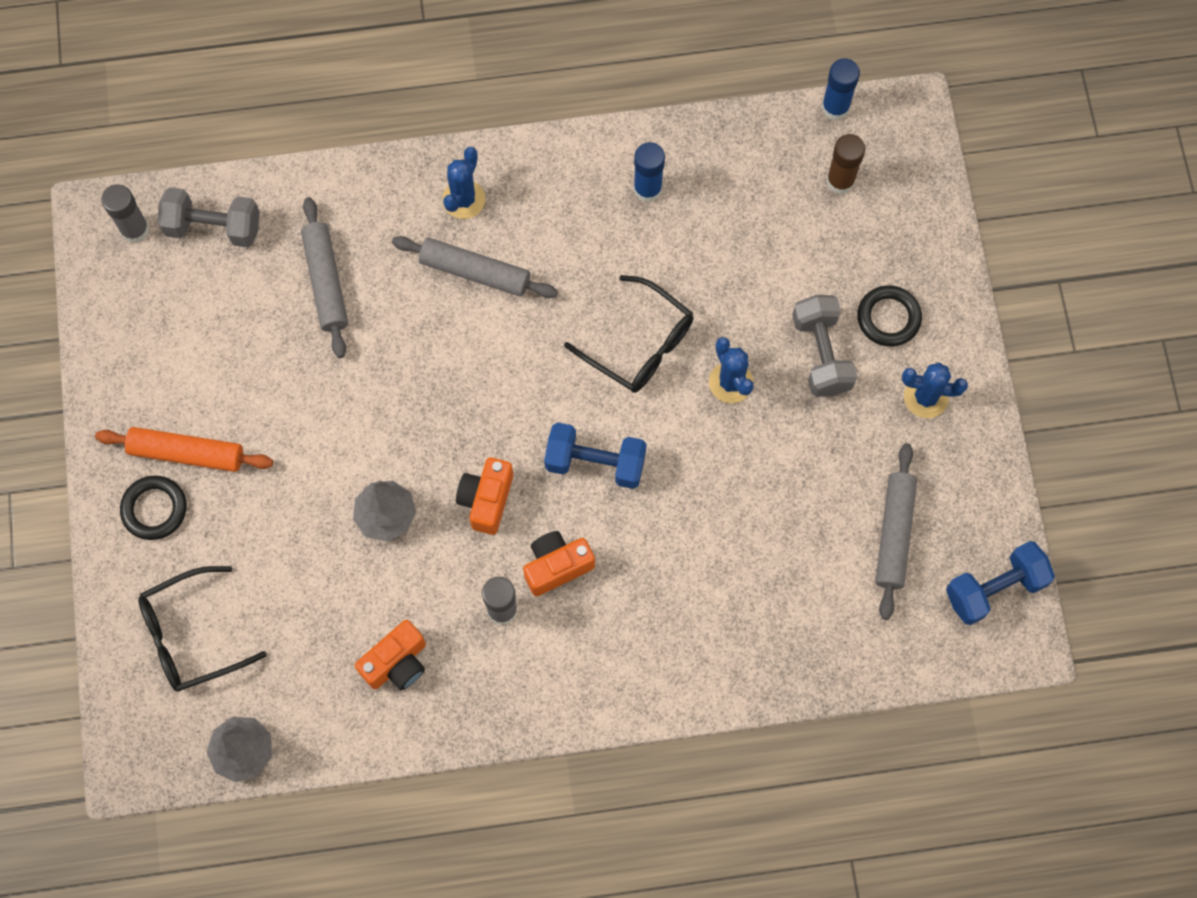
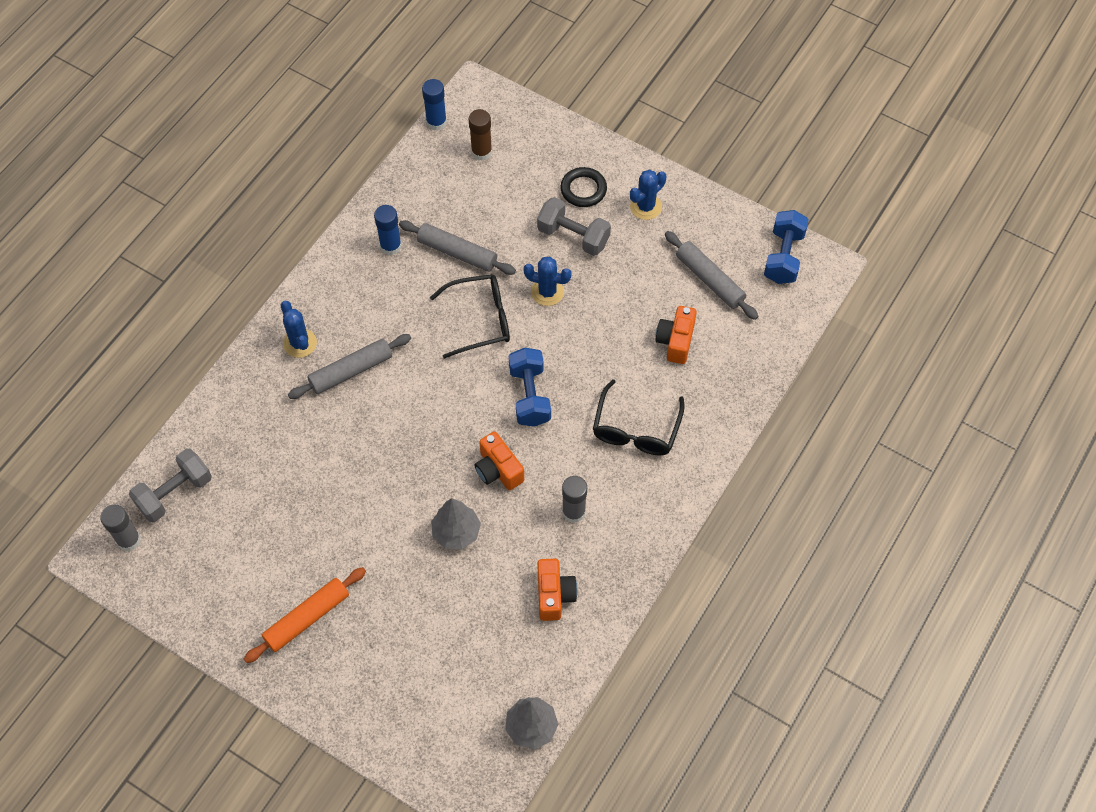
camera: 50 degrees left, 10 degrees down
black ring [120,476,187,540] -> none
black glasses [138,566,267,692] -> black glasses moved to [593,379,685,456]
grey rolling pin [301,197,348,358] -> grey rolling pin moved to [399,220,516,275]
orange camera [523,531,595,596] -> orange camera moved to [655,306,697,364]
blue dumbbell [544,422,647,489] -> blue dumbbell turned 60 degrees counterclockwise [509,348,551,427]

